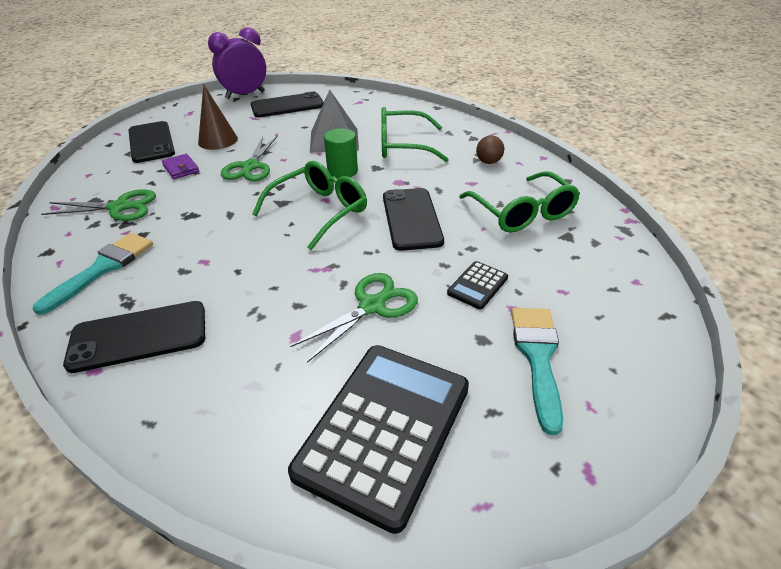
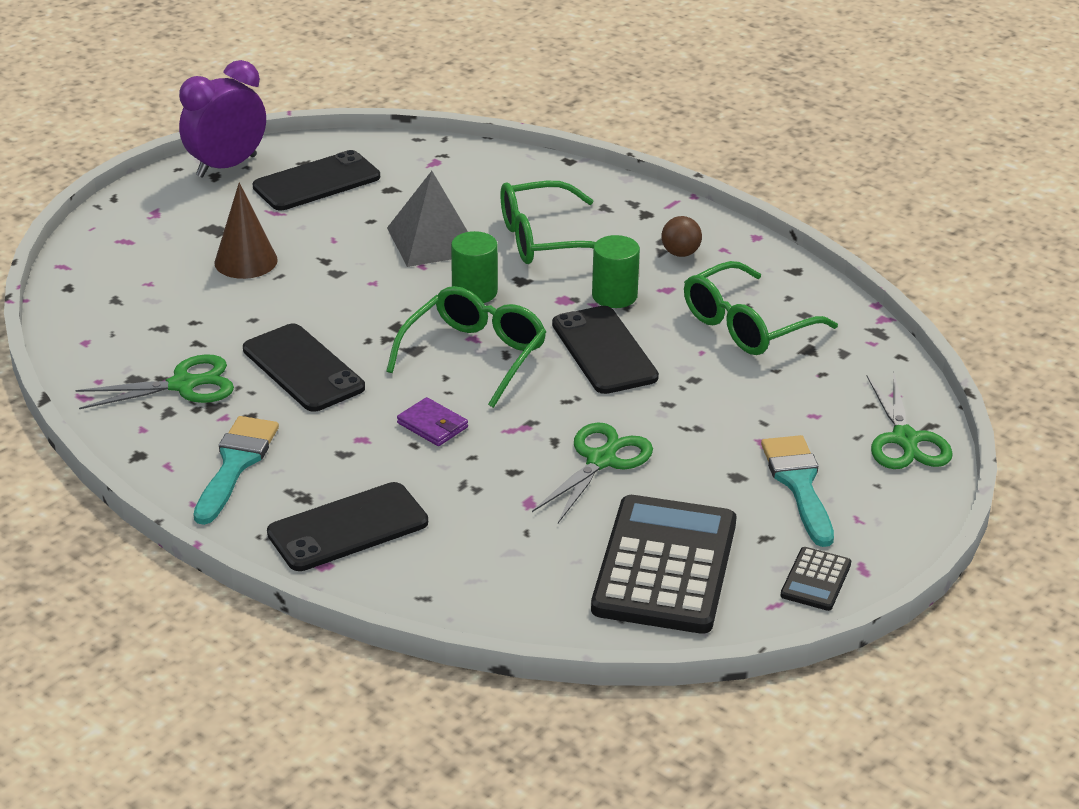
camera: 15 degrees left, 5 degrees down
black phone [129,121,175,163] -> black phone moved to [243,323,365,412]
purple wallet [162,154,199,179] -> purple wallet moved to [397,397,468,446]
green scissors [221,136,278,181] -> green scissors moved to [867,372,953,469]
black calculator [447,261,508,310] -> black calculator moved to [780,547,851,611]
green glasses [459,171,580,233] -> green glasses turned 90 degrees clockwise [684,261,838,355]
none -> green cylinder [592,235,640,308]

